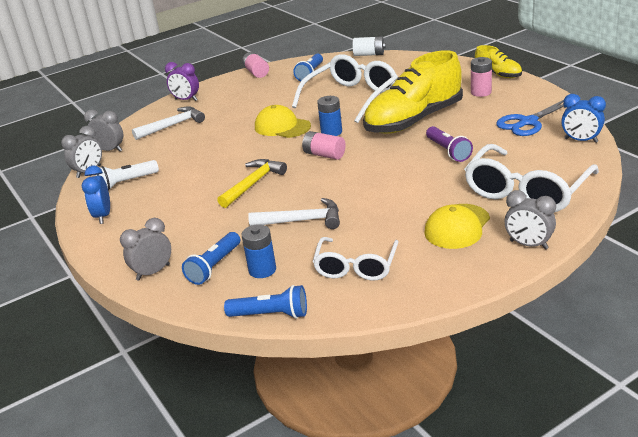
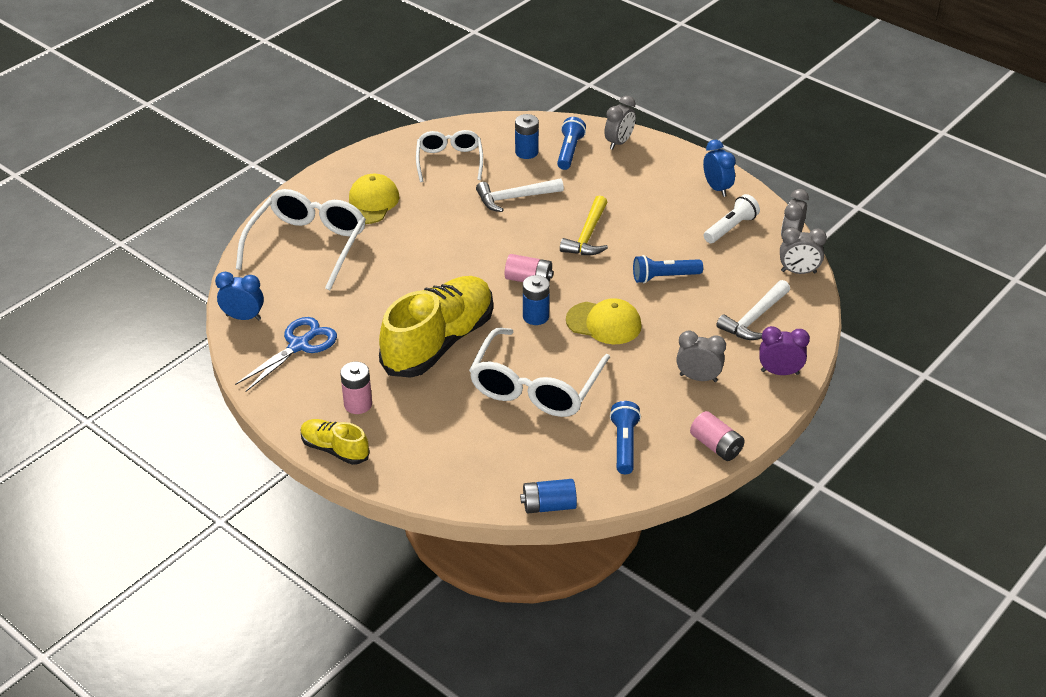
camera: 160 degrees right, 10 degrees up
blue flashlight [224,285,307,319] -> blue flashlight moved to [633,255,703,283]
white battery [353,37,386,56] -> blue battery [520,479,577,513]
purple flashlight [426,126,473,162] -> none
grey clock [504,190,556,250] -> grey clock moved to [676,330,726,382]

